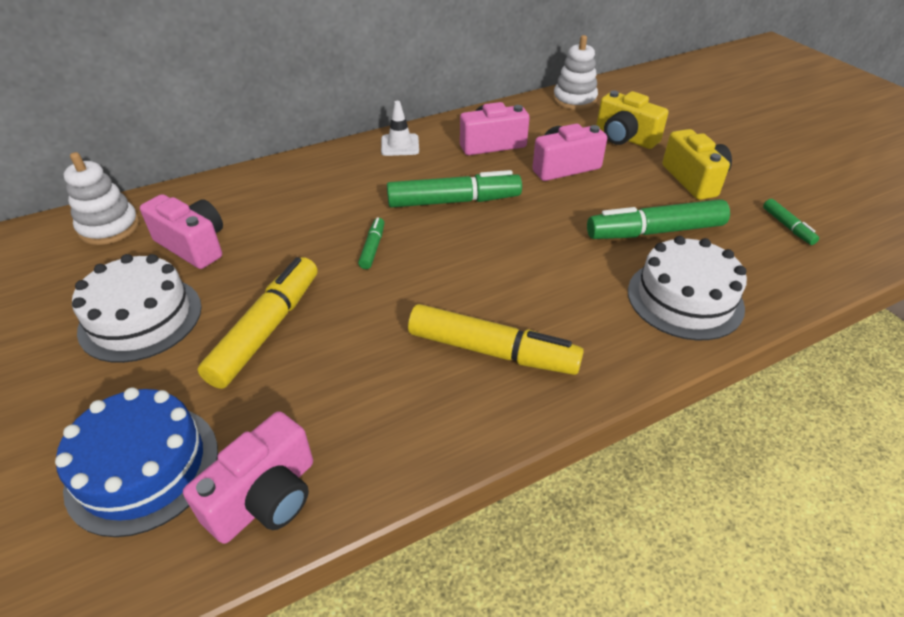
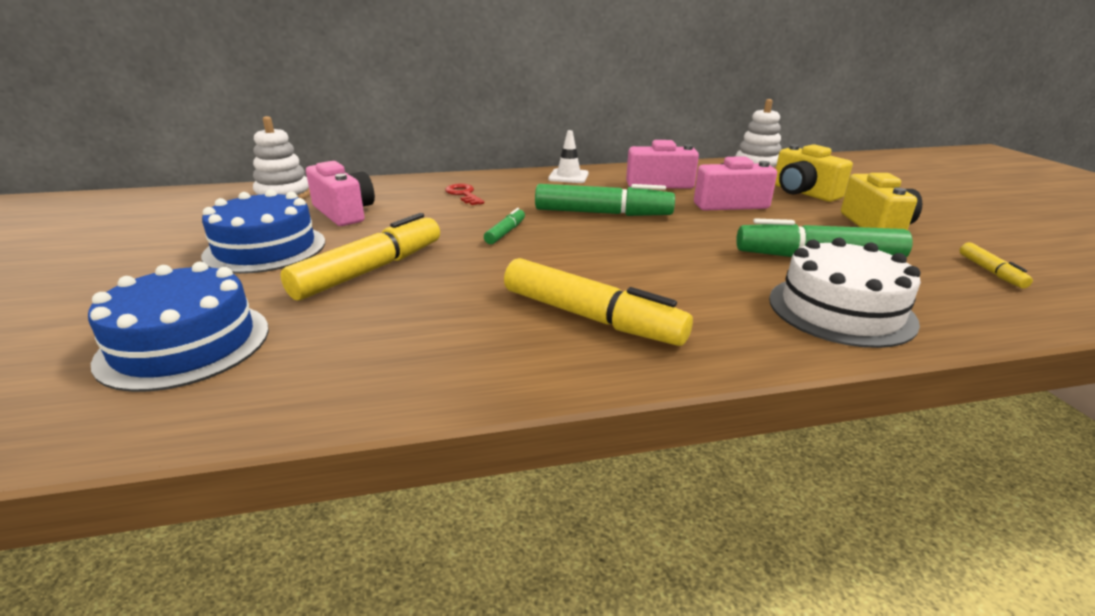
camera: 15 degrees right, 15 degrees down
white cake [72,254,202,363] -> blue cake [201,189,325,274]
pink camera [183,411,313,544] -> none
green marker [763,199,819,245] -> yellow marker [960,242,1033,288]
none -> red key [445,184,484,205]

